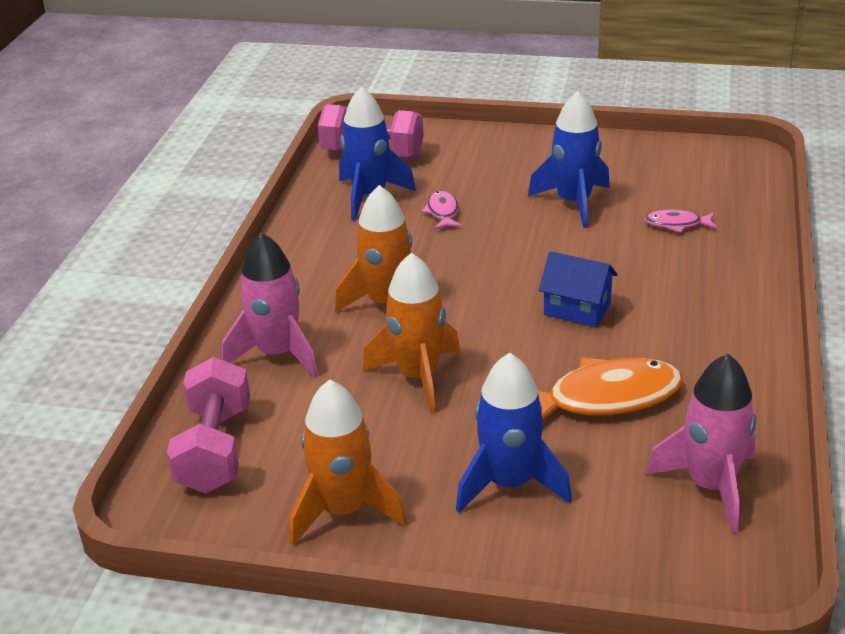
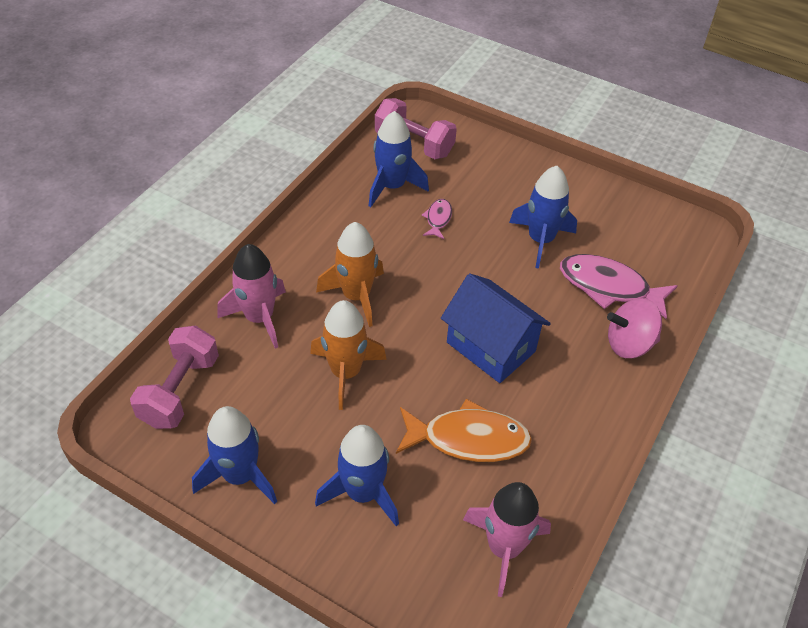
camera: 15 degrees right, 15 degrees up
orange rocket [290,380,407,546] -> blue rocket [192,406,277,504]
blue house [539,251,618,327] -> blue house [441,273,551,383], size x1.63
pink fish [644,209,717,233] -> pink fish [560,254,678,319], size x2.01
none -> pink spinning top [607,298,662,358]

